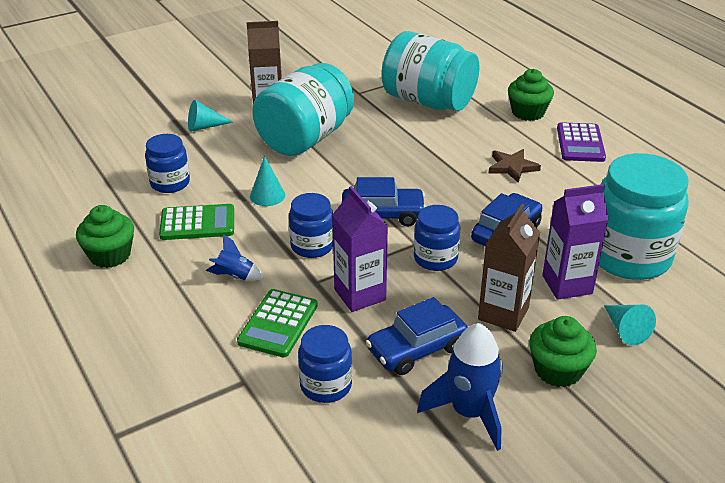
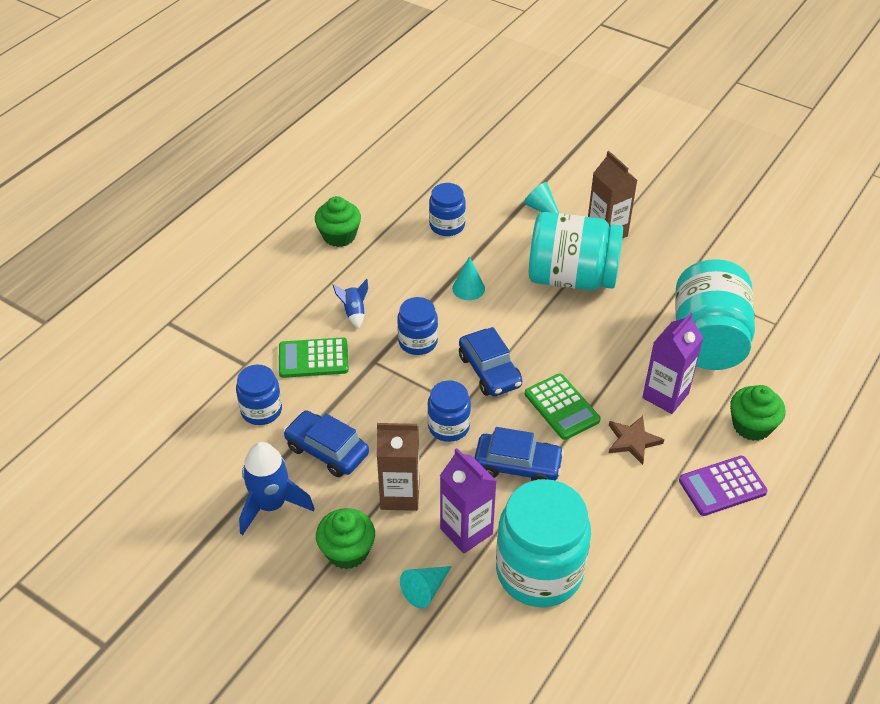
camera: 65 degrees right, 10 degrees up
green calculator [159,204,234,240] -> green calculator moved to [525,374,601,440]
purple carton [332,186,388,312] -> purple carton moved to [642,312,703,414]

